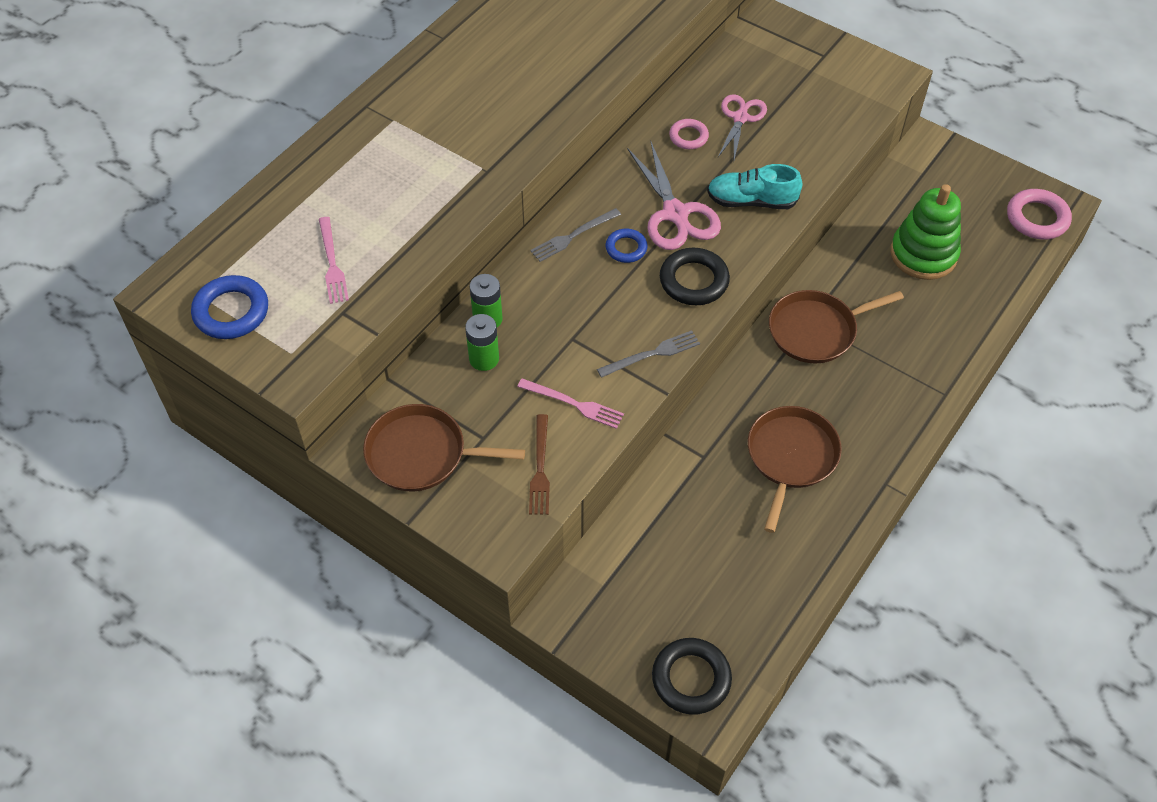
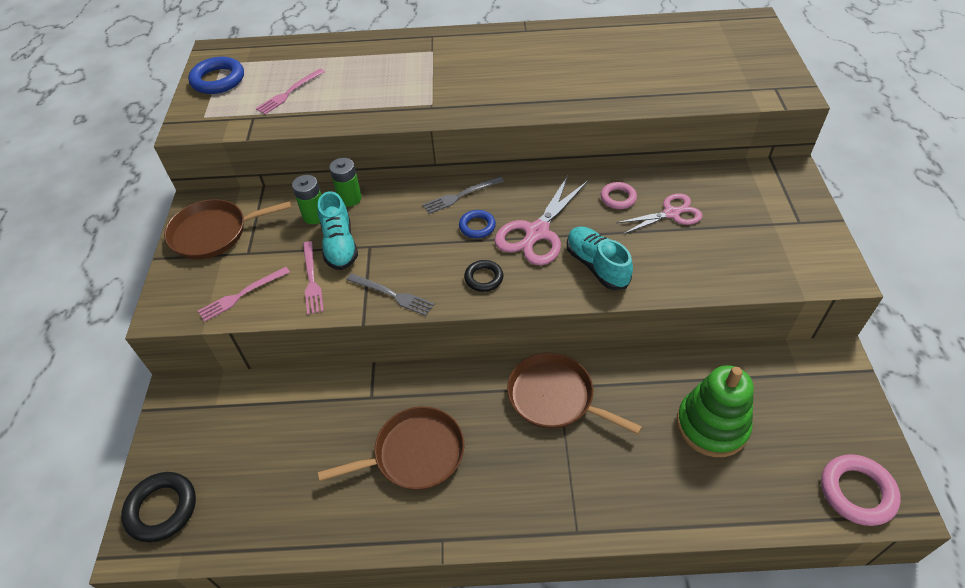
camera: 55 degrees right, 5 degrees down
brown pan [363,404,525,492] -> brown pan turned 75 degrees counterclockwise [164,199,291,259]
brown fork [529,414,550,515] -> pink fork [198,267,290,322]
grey fork [530,208,621,262] -> grey fork turned 45 degrees counterclockwise [423,176,504,214]
black ring [660,248,730,305] -> black ring [464,260,503,292], size x0.61
none -> turquoise shoe [318,191,358,270]

